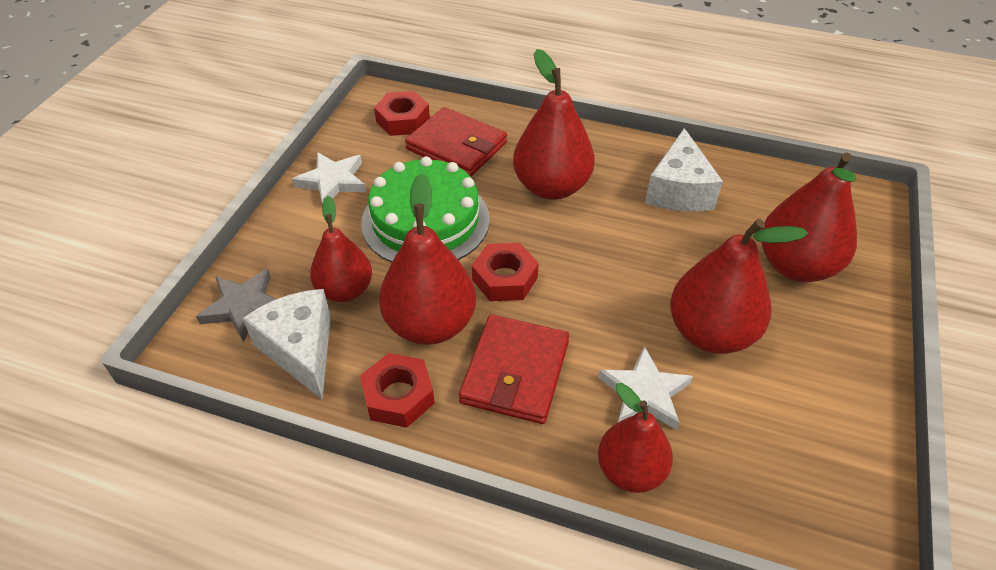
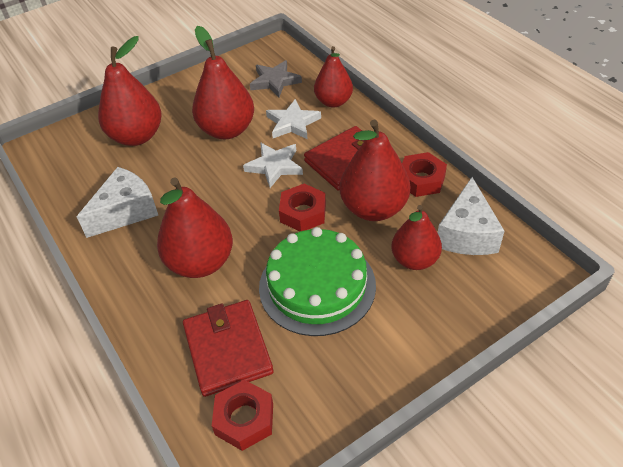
camera: 140 degrees left, 0 degrees up
grey star [196,269,276,342] -> grey star moved to [250,60,302,97]
white star [292,152,366,204] -> white star moved to [243,142,303,188]

